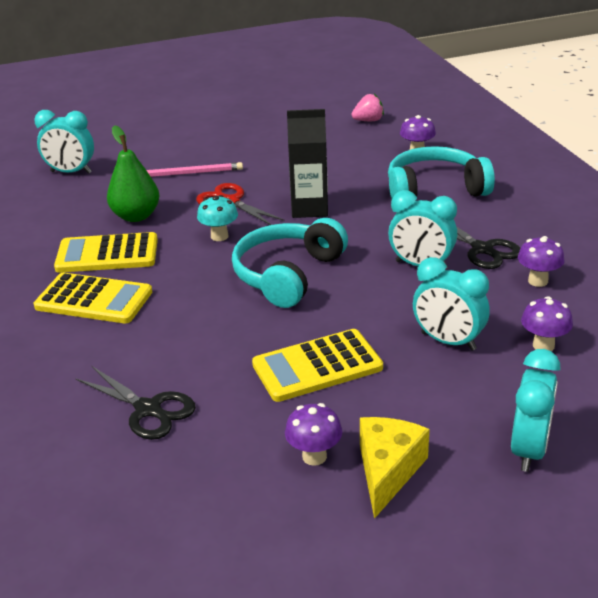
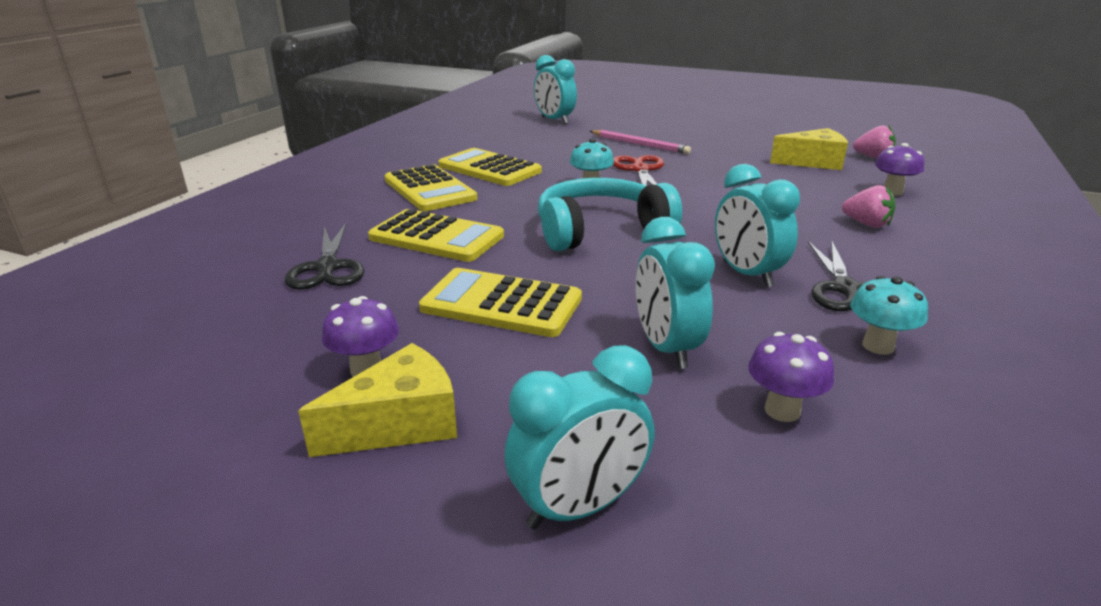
camera: 40 degrees right, 5 degrees down
green pear [107,125,160,222] -> none
black carton [287,109,328,218] -> none
turquoise headphones [388,146,495,198] -> pink strawberry [842,185,895,228]
purple mushroom [518,236,564,287] -> turquoise mushroom [850,276,928,355]
none -> yellow calculator [368,209,504,262]
none -> yellow cheese [770,128,848,170]

